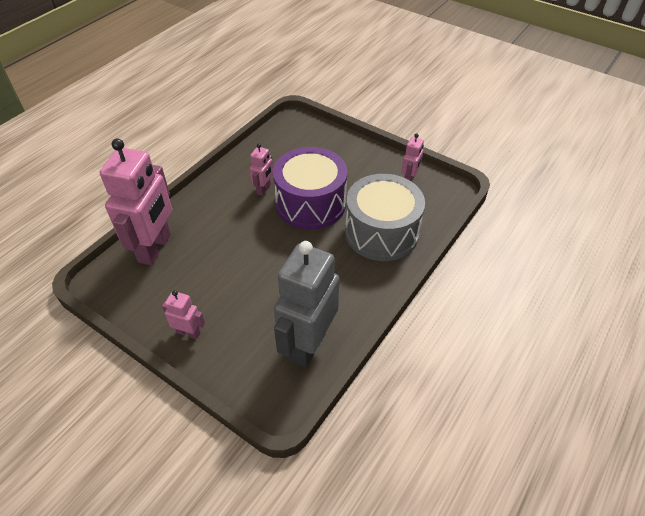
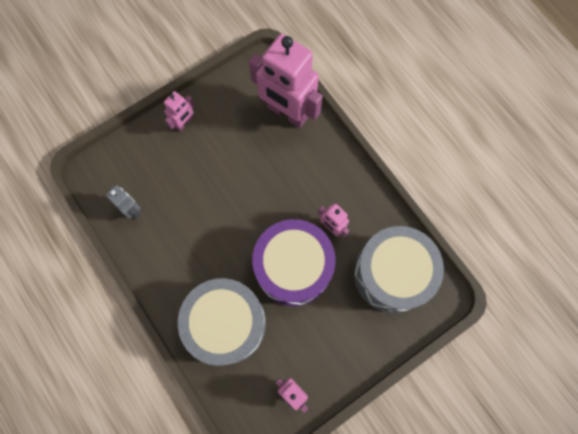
camera: 110 degrees right, 25 degrees up
grey robot [274,241,340,368] -> grey robot [106,185,141,219], size x0.46
none -> grey drum [354,226,444,313]

